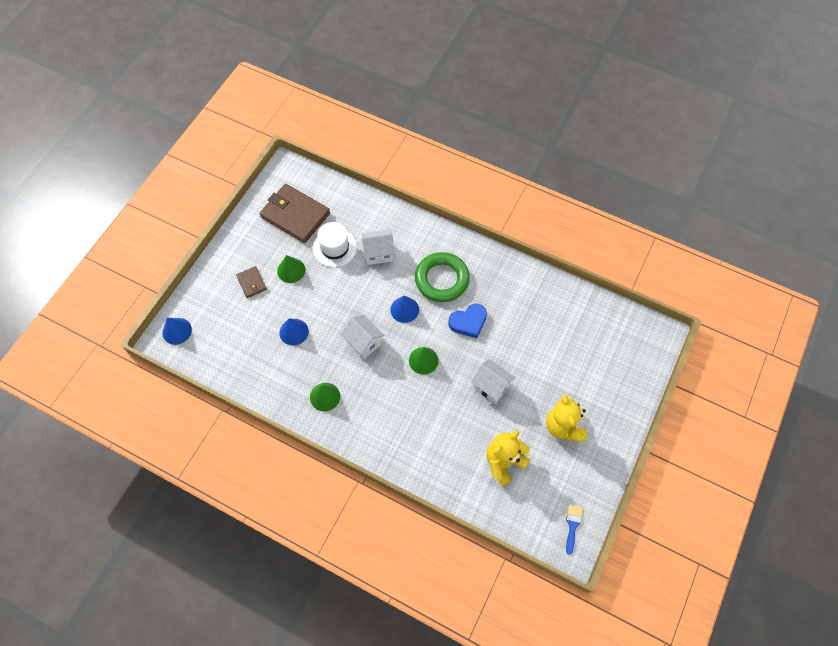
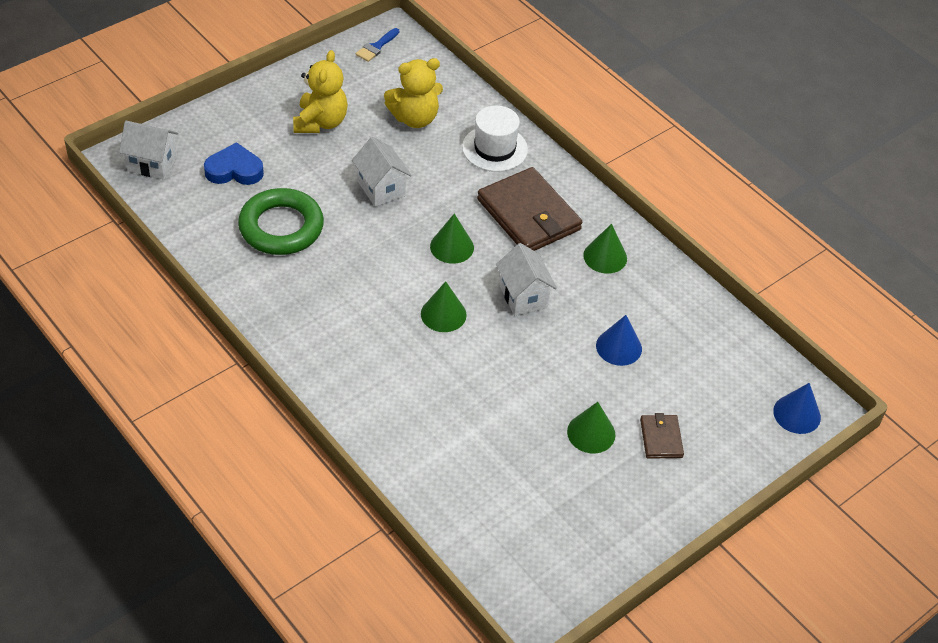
camera: 160 degrees left, 15 degrees down
brown wallet [260,184,330,243] -> brown wallet moved to [477,167,582,251]
white hat [313,222,357,267] -> white hat moved to [462,105,528,172]
white house [361,229,395,265] -> white house moved to [119,121,179,180]
blue cone [390,296,419,323] -> green cone [421,281,467,332]
green ring [415,252,470,302] -> green ring moved to [238,188,324,255]
blue heart [448,304,487,338] -> blue heart moved to [204,142,264,185]

